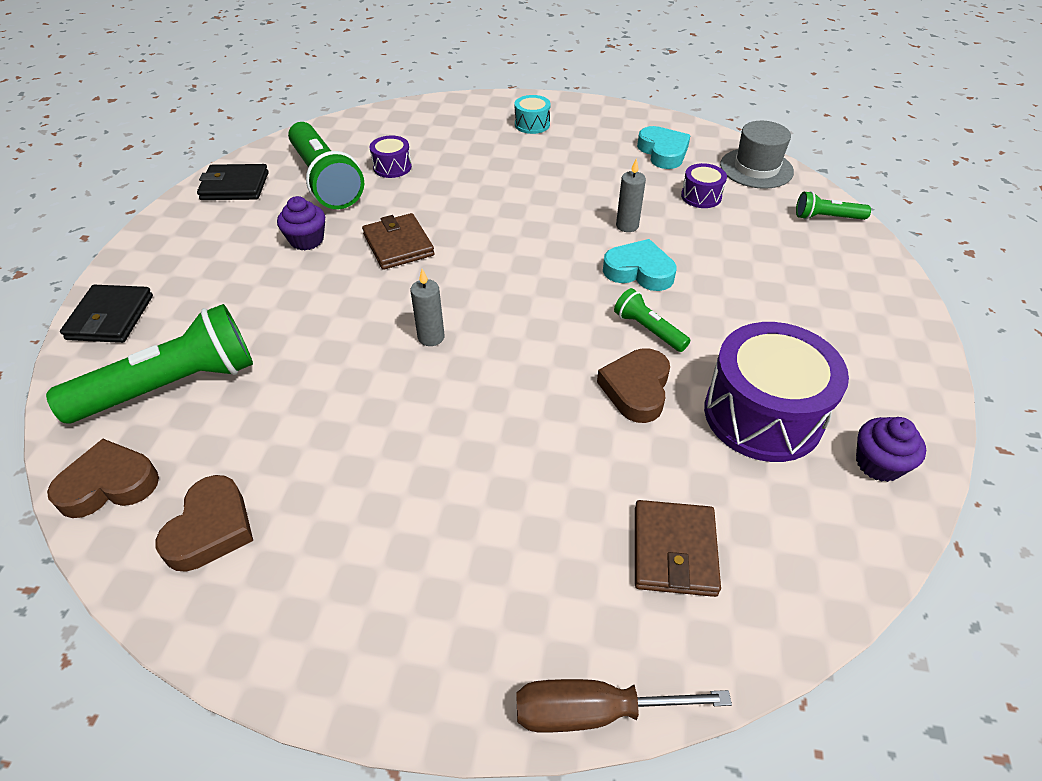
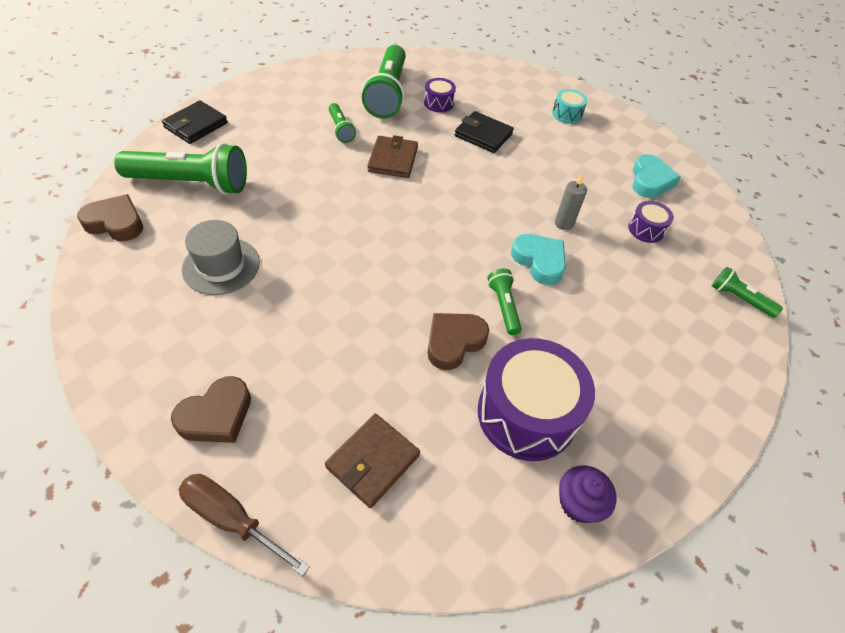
camera: 30 degrees right, 5 degrees up
brown heart [156,475,253,572] -> brown heart moved to [171,376,251,443]
black wallet [197,164,269,200] -> black wallet moved to [454,111,514,153]
purple cupcake [277,196,325,251] -> green flashlight [329,103,356,143]
grey candle [410,269,444,346] -> none
grey hat [720,121,794,189] -> grey hat moved to [182,220,260,295]

